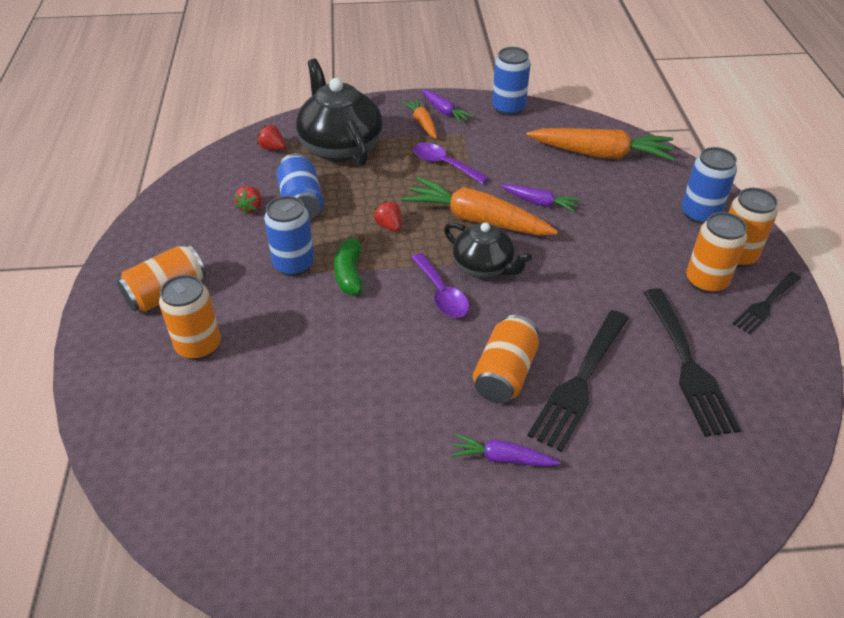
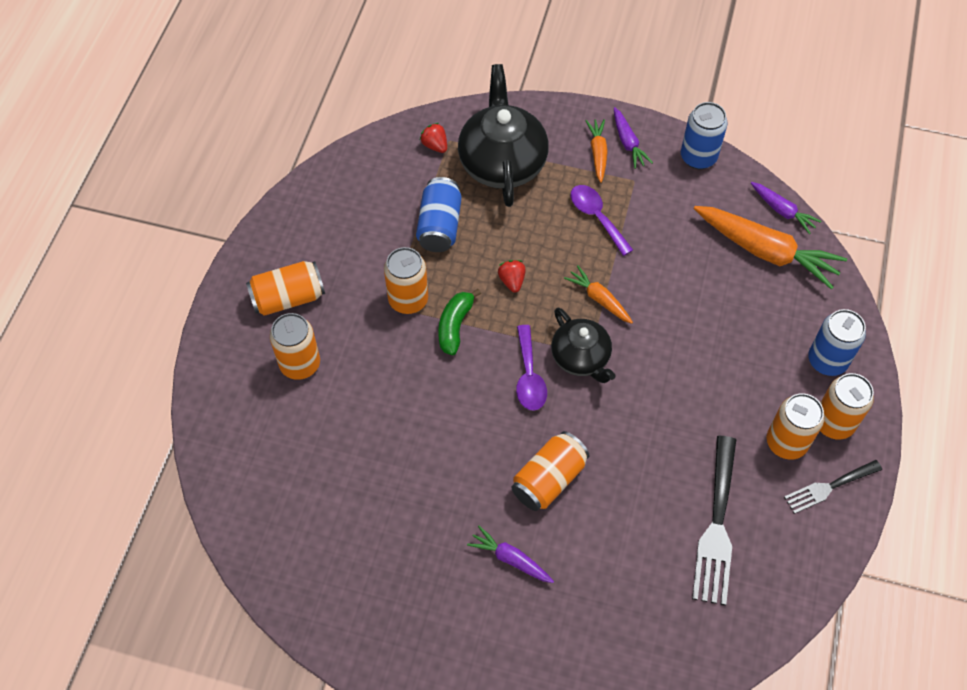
camera: 20 degrees right, 15 degrees up
red strawberry [234,186,262,215] -> none
blue can [264,196,315,276] -> orange can [384,247,428,314]
orange carrot [401,177,558,235] -> orange carrot [564,265,633,324], size x0.52
purple carrot [501,184,580,213] -> purple carrot moved to [751,182,822,234]
black fork [528,310,629,452] -> none

